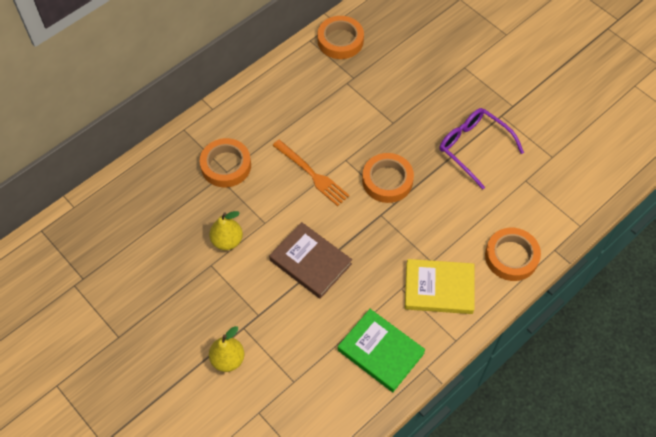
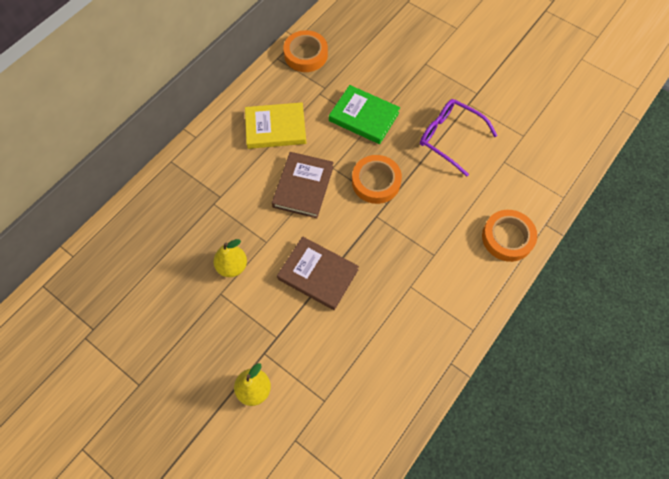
camera: 10 degrees left, 5 degrees up
orange tape [200,138,251,187] -> none
orange fork [272,140,349,206] -> brown book [272,152,334,218]
green book [338,309,425,392] -> green book moved to [329,85,400,144]
yellow book [405,259,475,314] -> yellow book moved to [245,102,306,149]

